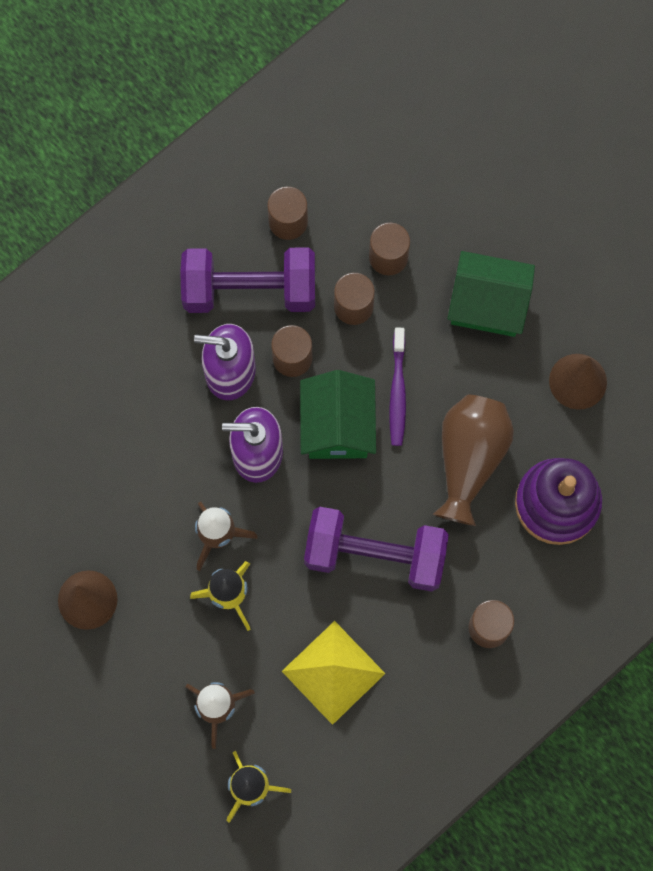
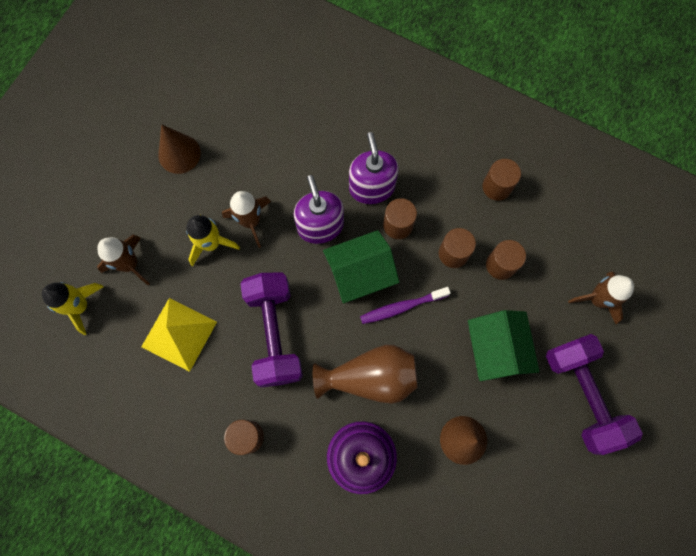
camera: 70 degrees right, 0 degrees up
purple dumbbell [180,247,315,313] -> purple dumbbell moved to [546,334,643,455]
none -> brown rocket [568,272,634,324]

